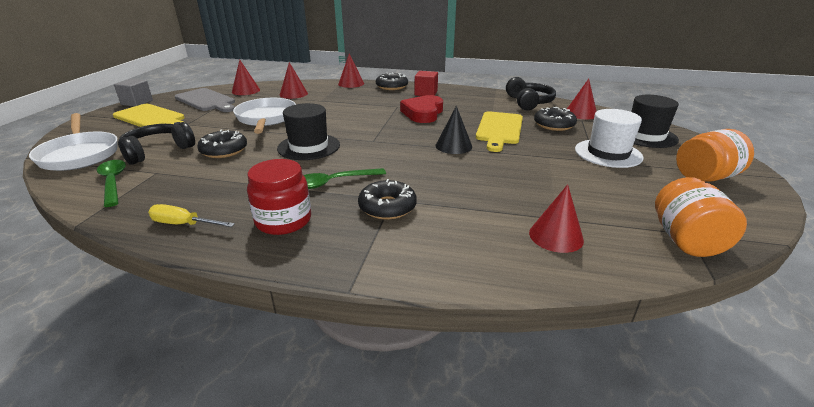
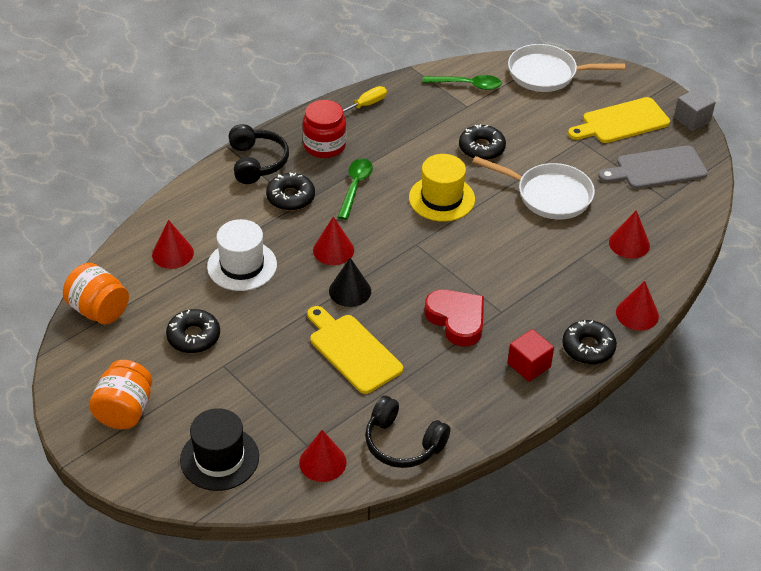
camera: 125 degrees right, 15 degrees up
black headphones [118,122,195,165] -> black headphones moved to [229,124,289,184]
red cone [232,60,260,95] -> red cone moved to [313,217,354,265]
black hat [277,103,340,160] -> yellow hat [409,154,475,222]
black donut [534,107,577,131] -> black donut moved to [166,309,220,353]
white hat [575,109,644,168] -> white hat moved to [207,219,277,291]

